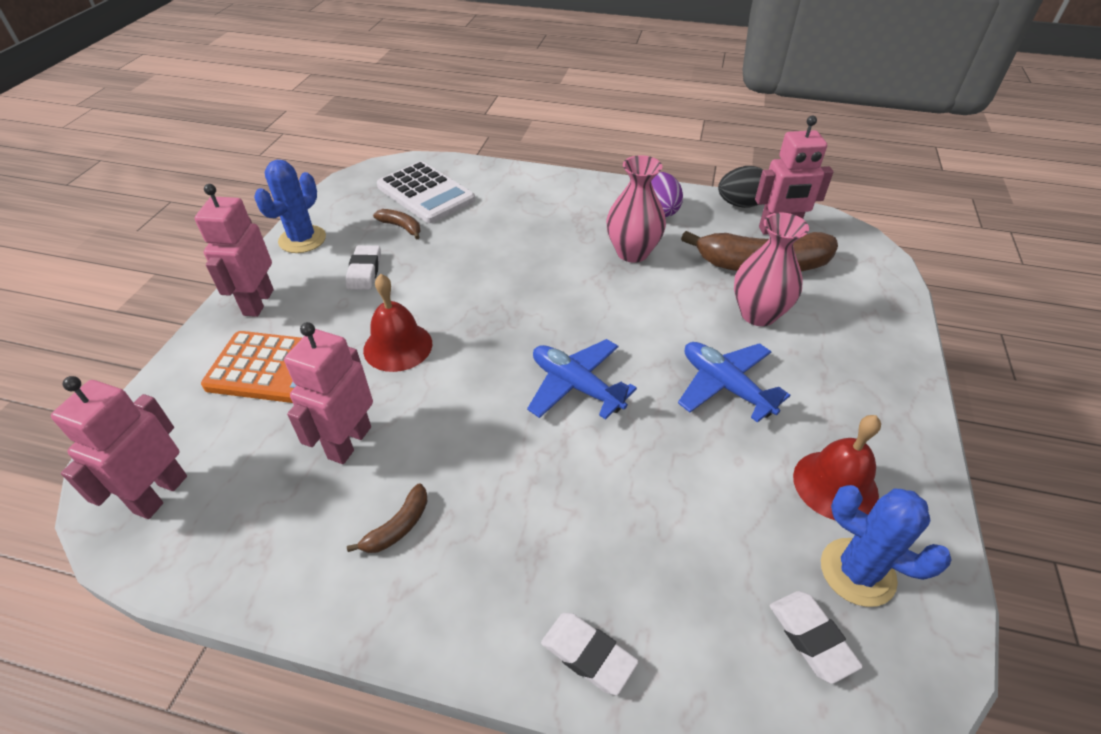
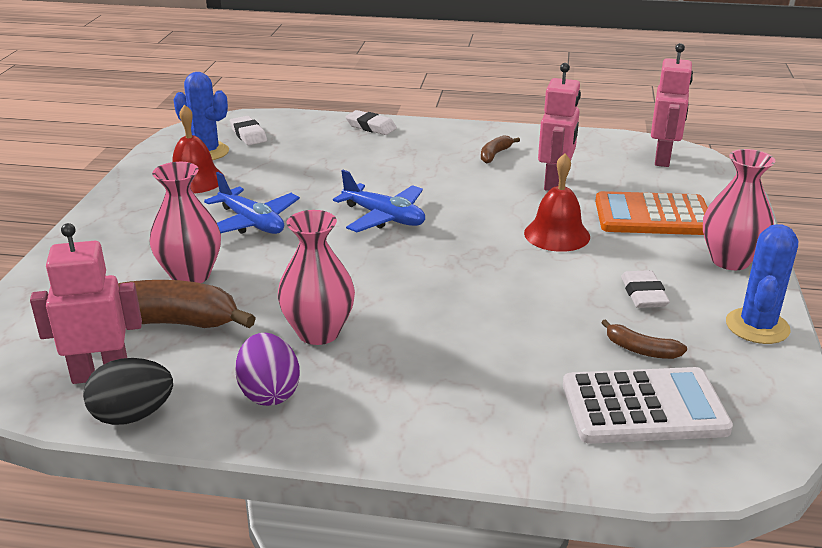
camera: 175 degrees right, 15 degrees down
pink robot [195,184,274,317] -> pink vase [703,149,775,270]
white calculator [377,161,475,223] -> white calculator turned 135 degrees clockwise [563,367,733,444]

